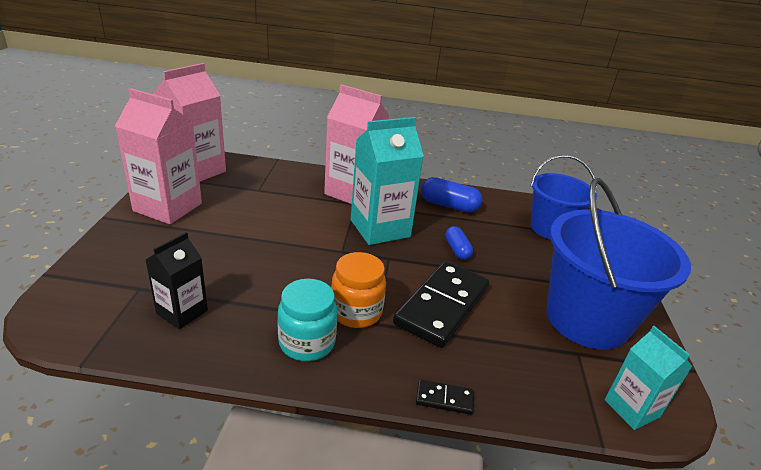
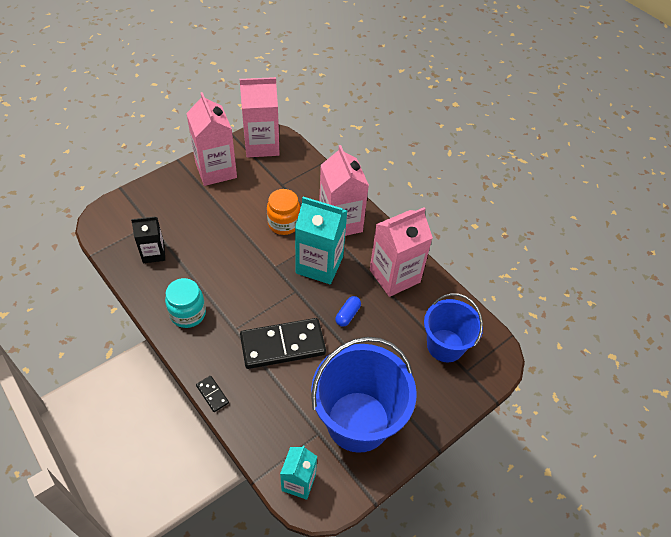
camera: 45 degrees right, 20 degrees up
orange jar [331,252,386,328] -> orange jar moved to [267,189,300,235]
blue capsule [421,177,482,213] -> pink carton [370,207,433,297]

